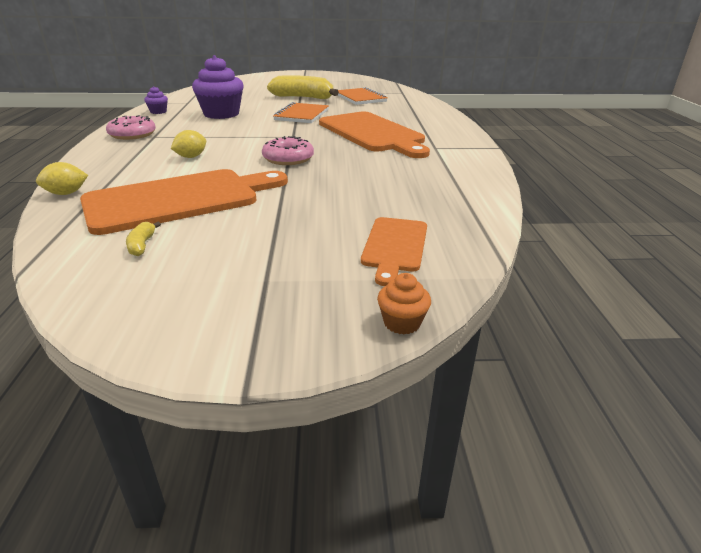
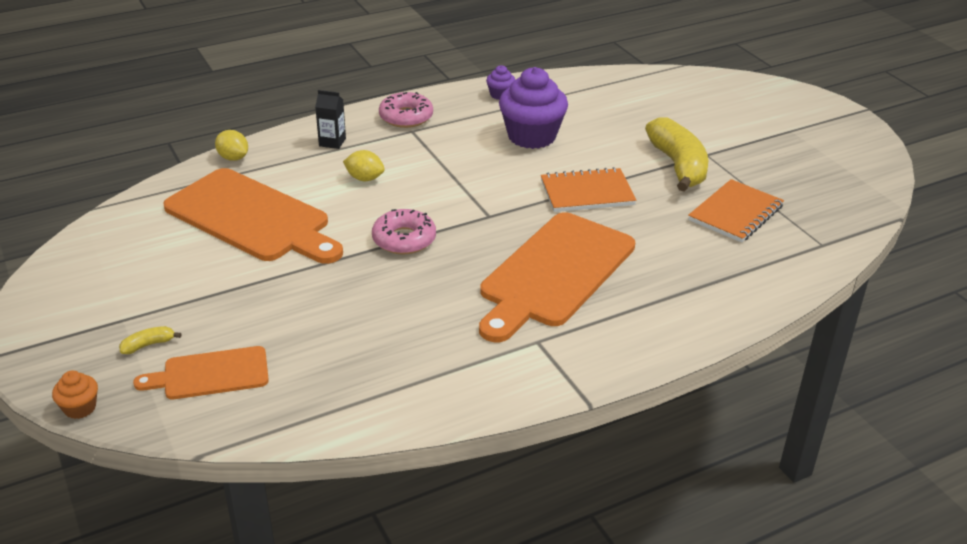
camera: 65 degrees right, 5 degrees up
yellow banana [126,222,161,256] -> yellow banana moved to [119,326,181,354]
none -> black carton [315,90,346,149]

